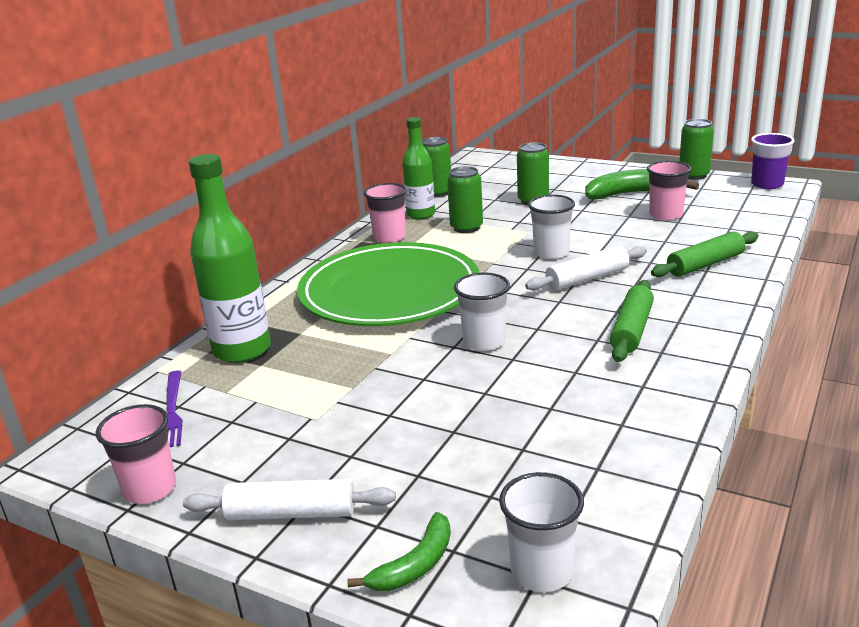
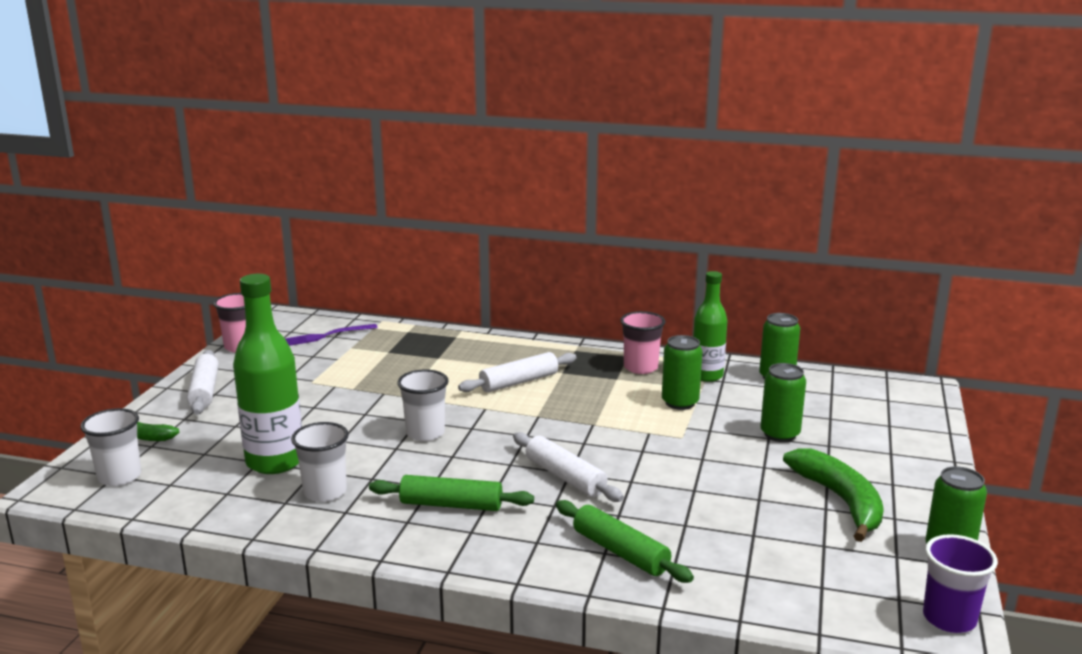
camera: 75 degrees right, 5 degrees down
green bottle [189,154,271,363] -> green bottle moved to [233,274,302,474]
green plate [297,242,479,326] -> white rolling pin [458,352,576,392]
white cup [528,195,575,259] -> white cup moved to [291,422,349,502]
pink cup [647,160,692,220] -> none

